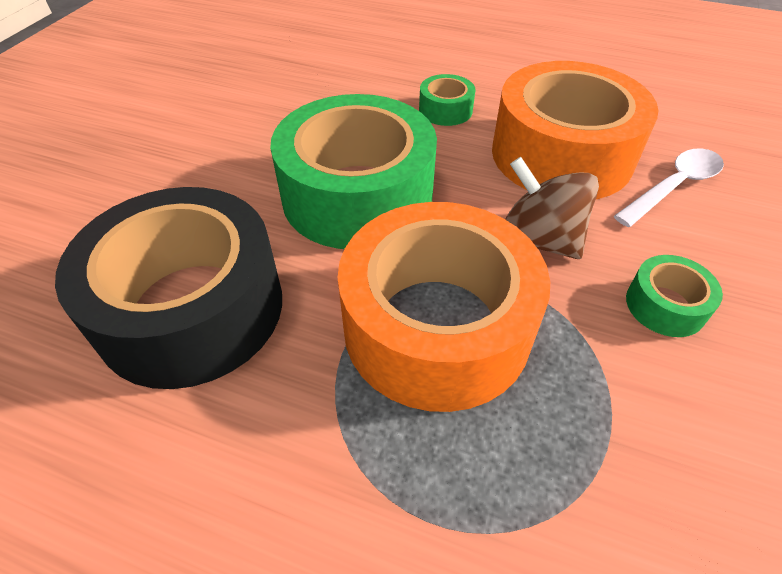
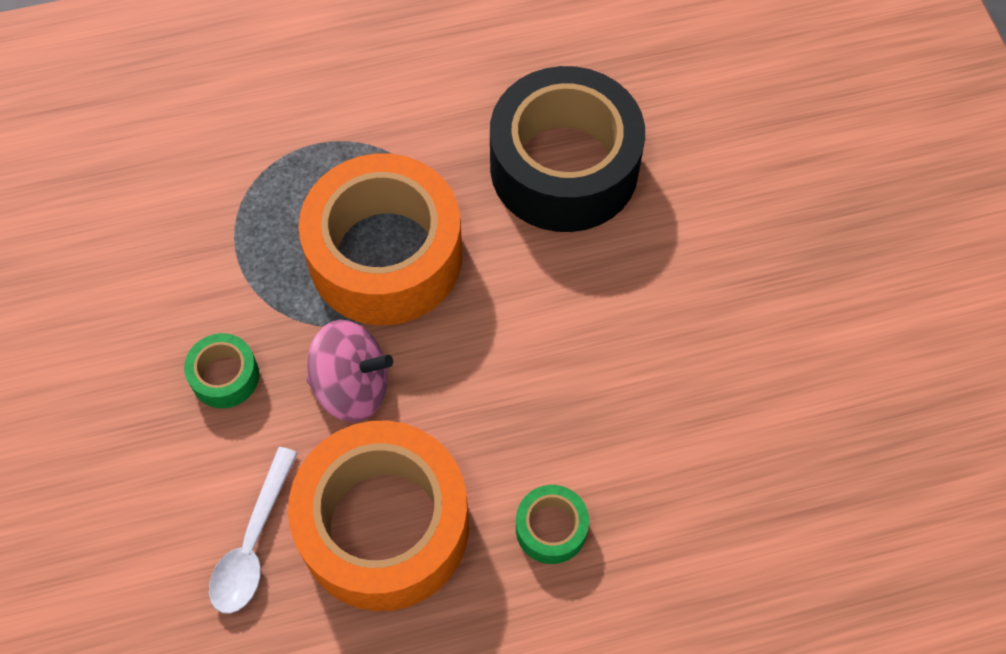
camera: 145 degrees right, 15 degrees up
green tape [270,94,437,249] -> none
brown spinning top [505,157,599,259] -> pink spinning top [307,320,393,422]

